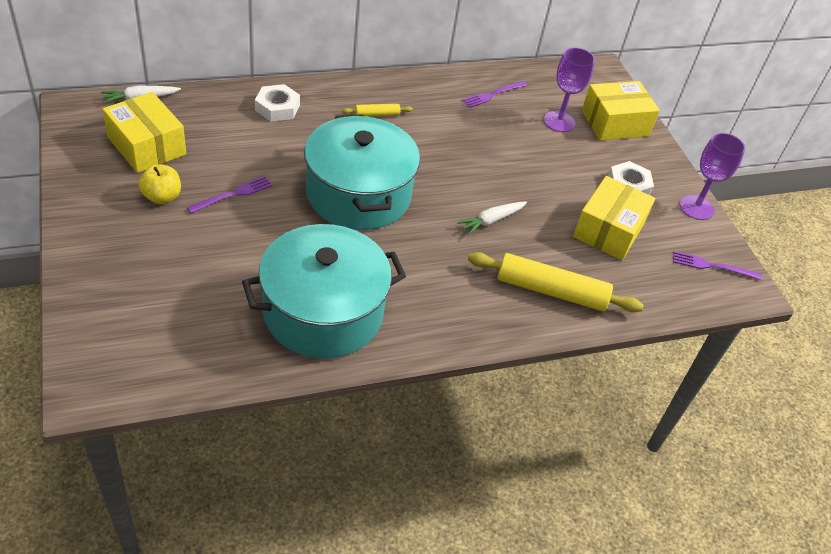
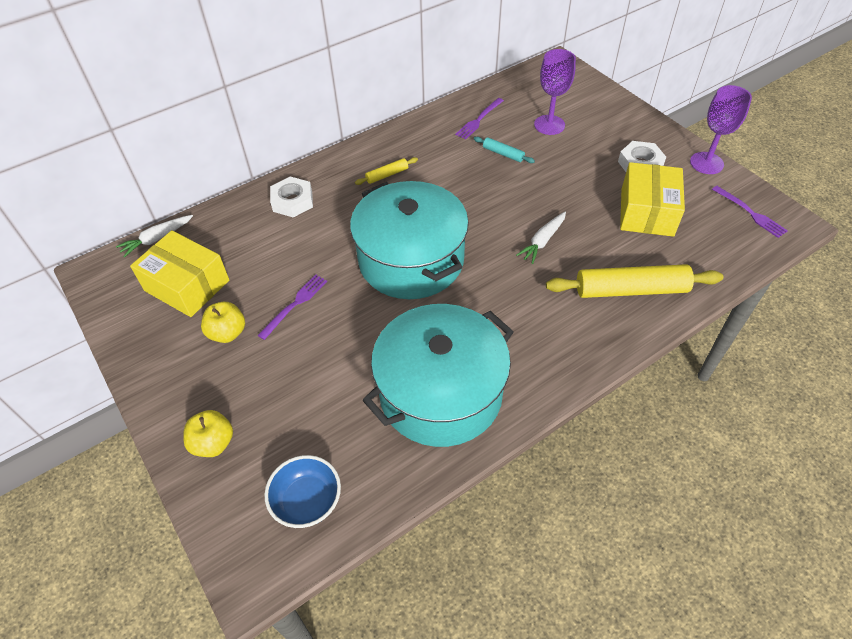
camera: 10 degrees left, 5 degrees up
yellow box [582,81,660,141] -> none
purple fork [673,251,761,280] -> purple fork turned 120 degrees counterclockwise [712,186,788,238]
none -> yellow apple [183,410,233,457]
none -> blue bowl [264,455,341,528]
none -> turquoise rolling pin [474,137,535,163]

